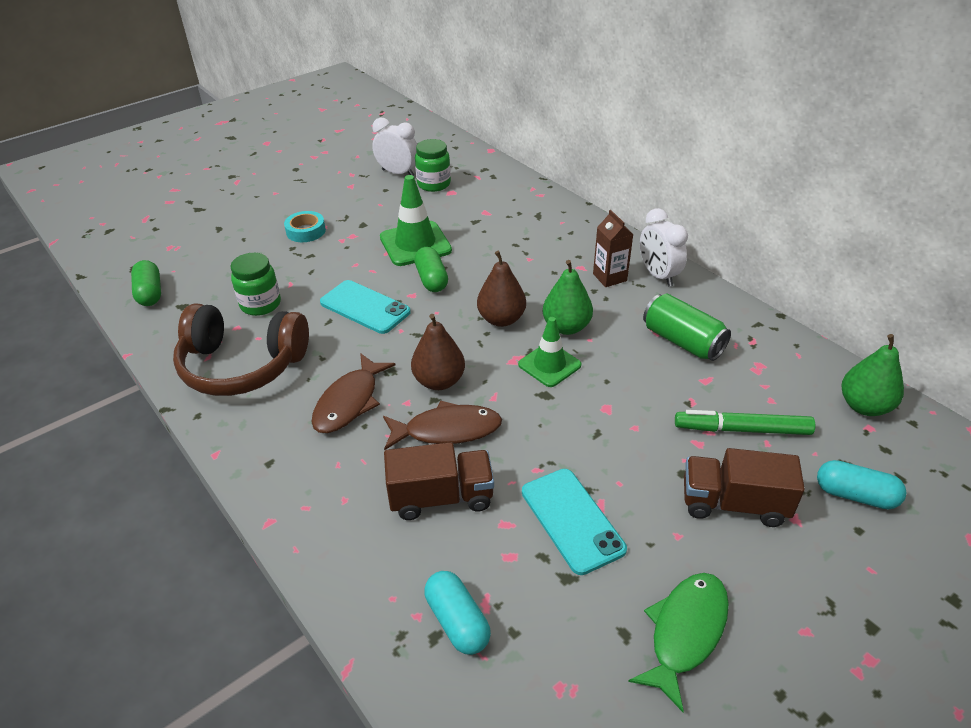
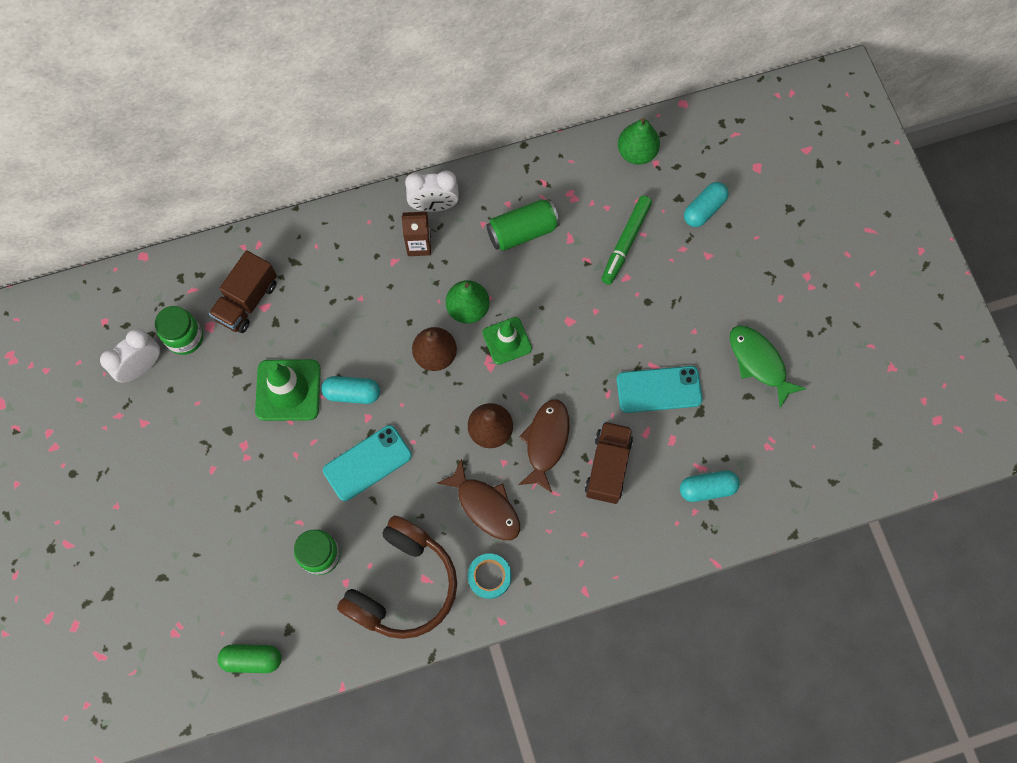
camera: 70 degrees left, 30 degrees up
turquoise tape [284,211,326,242] -> turquoise tape moved to [468,553,511,599]
green capsule [414,247,448,292] -> turquoise capsule [321,376,380,404]
brown truck [684,448,805,527] -> brown truck moved to [209,250,277,333]

